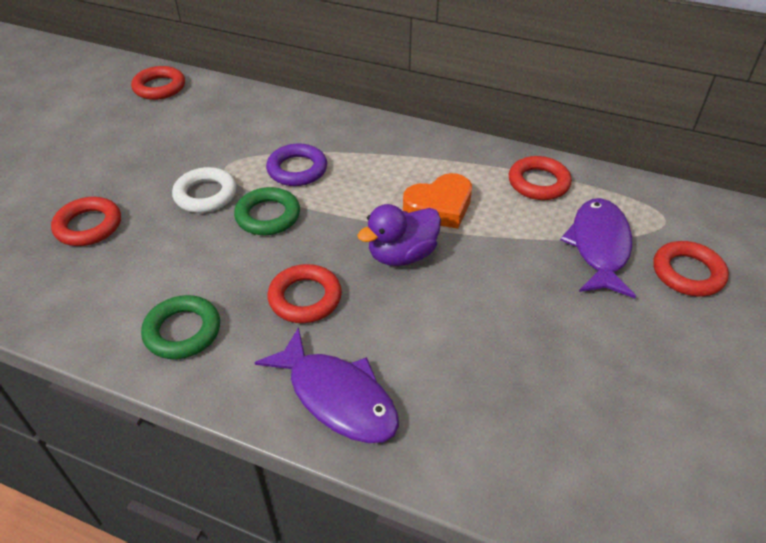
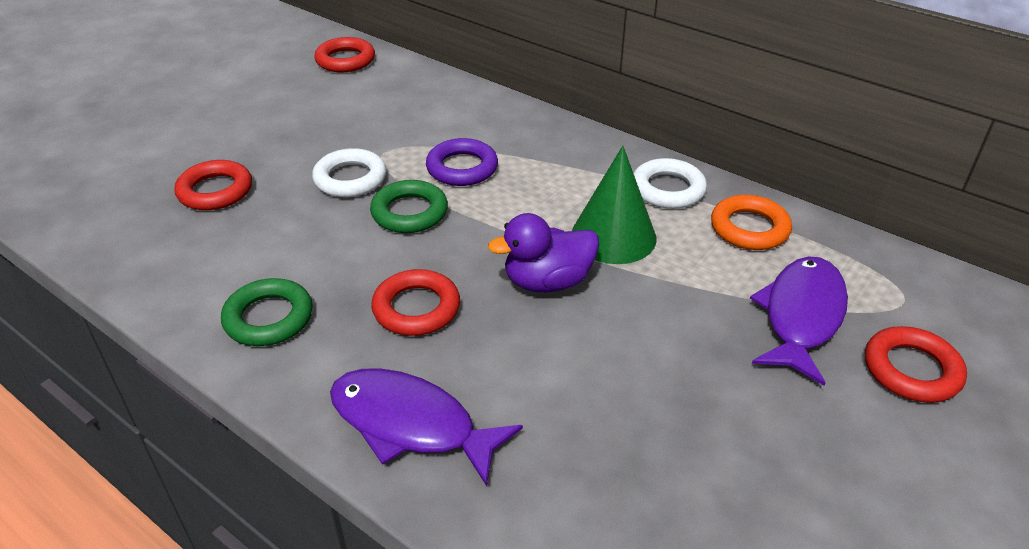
camera: 15 degrees right, 5 degrees down
purple fish [254,327,399,443] -> purple fish turned 150 degrees clockwise [330,368,523,486]
orange heart [403,173,472,229] -> green cone [572,146,656,264]
red ring [509,156,572,200] -> orange ring [711,195,792,250]
none -> white ring [634,158,707,209]

